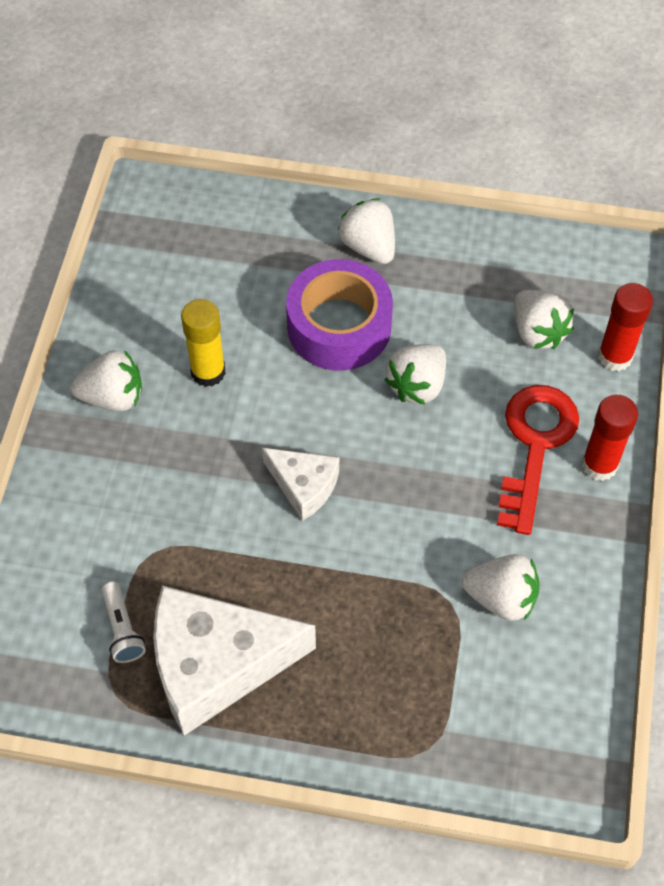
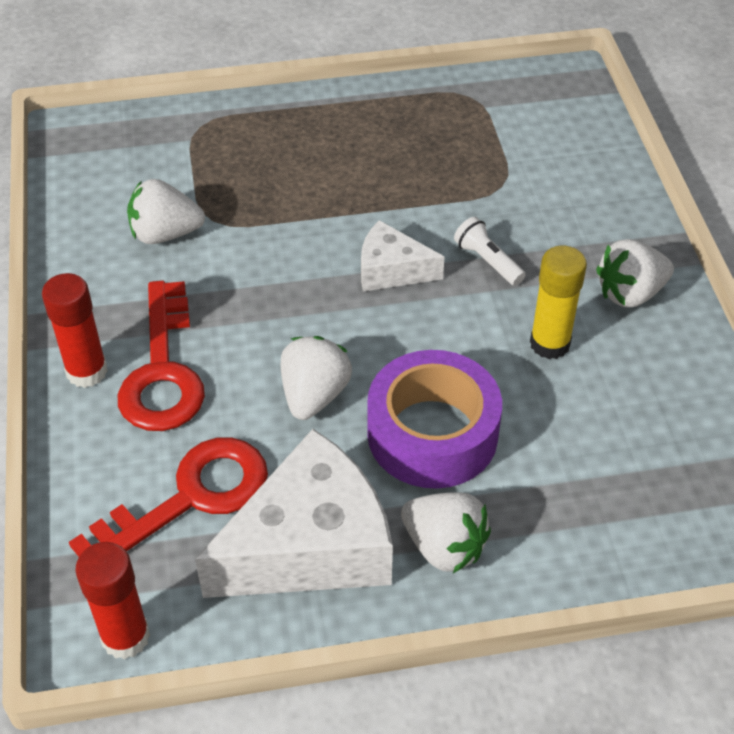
camera: 160 degrees right, 10 degrees down
white flashlight [102,582,146,663] -> white flashlight moved to [454,217,526,286]
white cheese [153,586,316,736] -> white cheese moved to [195,429,393,598]
white strawberry [514,290,574,349] -> red key [69,437,268,557]
red glue stick [598,283,653,371] -> red glue stick moved to [75,542,150,659]

